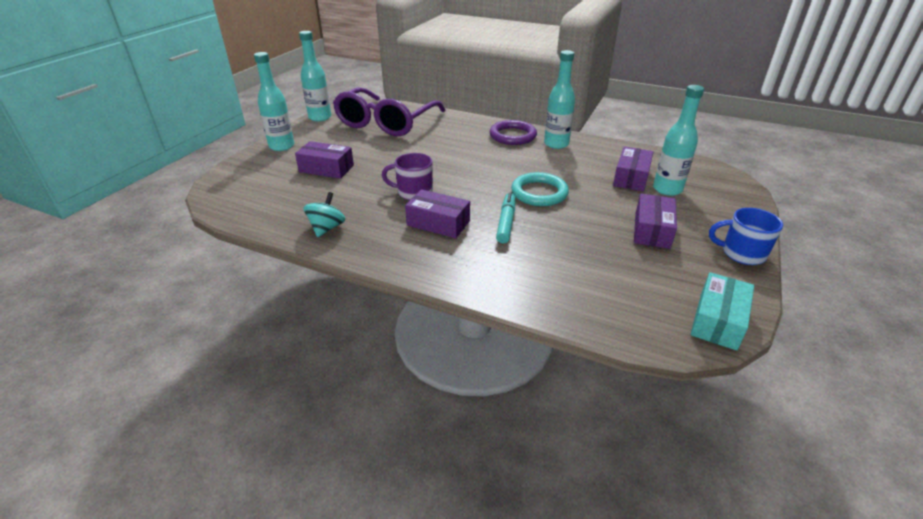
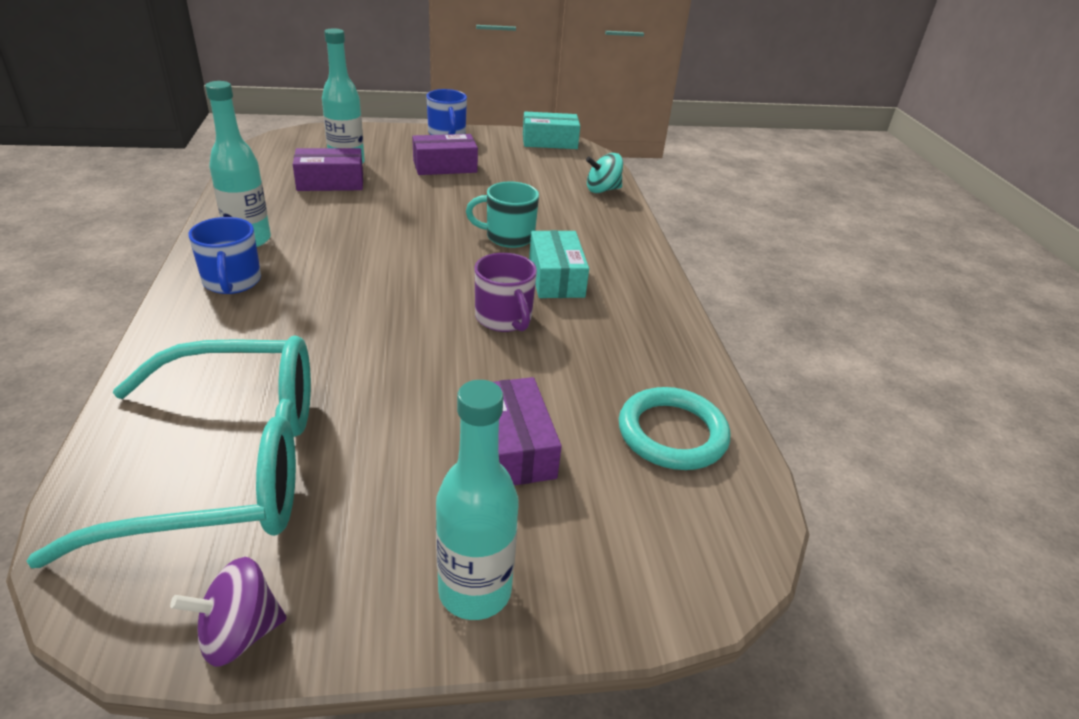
camera: 125 degrees left, 0 degrees up
turquoise bottle [299,31,331,121] -> purple spinning top [170,557,287,667]
turquoise spinning top [304,192,345,237] -> turquoise spinning top moved to [586,153,623,193]
purple glasses [333,87,446,136] -> turquoise glasses [26,335,311,568]
purple box [405,189,470,238] -> turquoise box [529,230,589,298]
purple ring [489,120,537,145] -> blue mug [188,217,261,294]
turquoise marker [496,192,515,244] -> turquoise mug [466,181,539,248]
turquoise ring [511,172,569,206] -> turquoise ring moved to [619,387,730,470]

